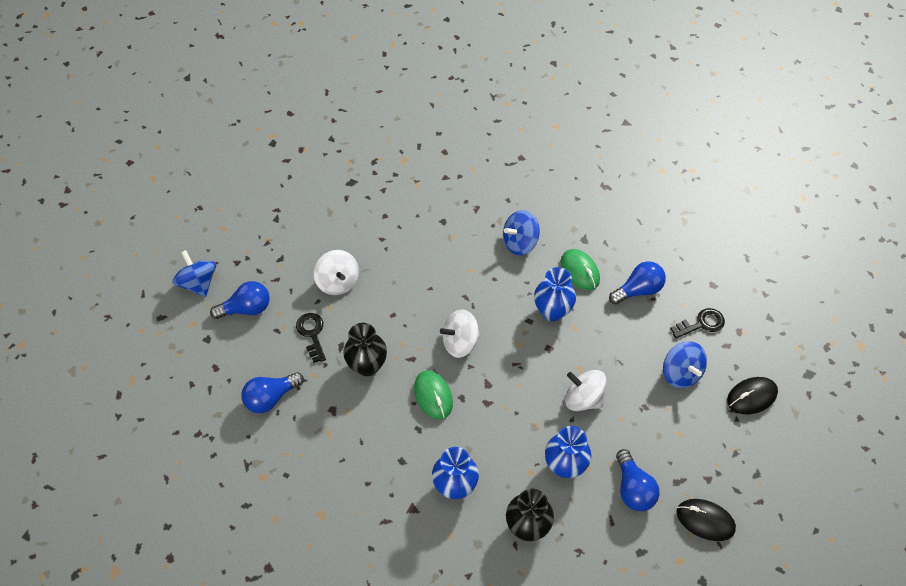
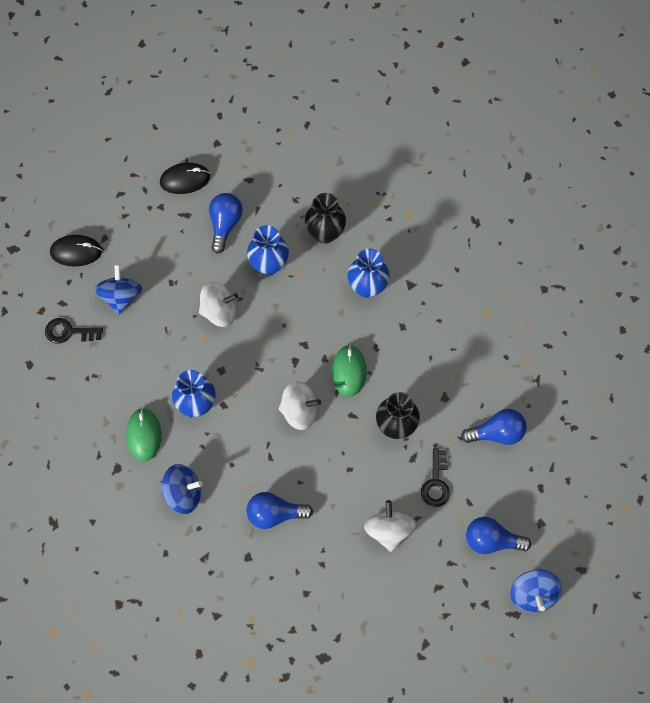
camera: 155 degrees left, 10 degrees up
white spinning top [565,370,607,411] -> white spinning top turned 60 degrees counterclockwise [199,282,238,327]
blue light bulb [609,261,666,304] -> blue light bulb moved to [247,492,313,529]
black mouse [677,499,736,541] -> black mouse turned 60 degrees counterclockwise [160,163,210,194]

